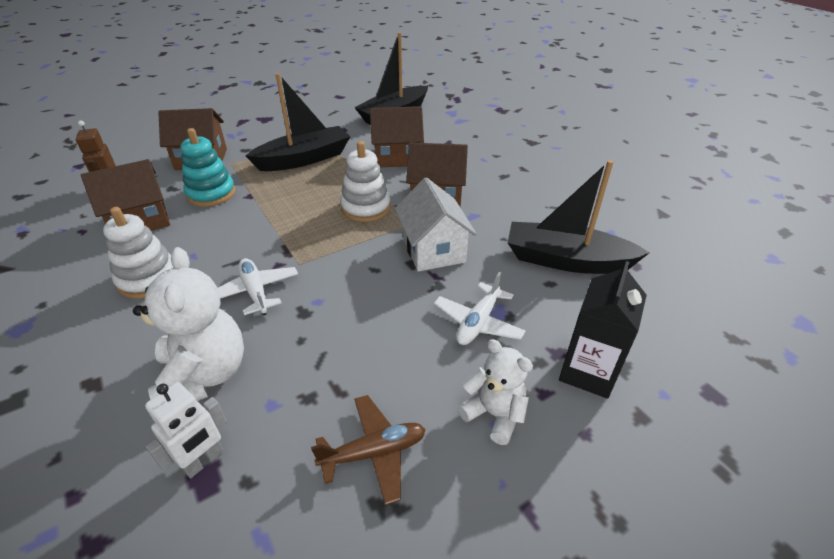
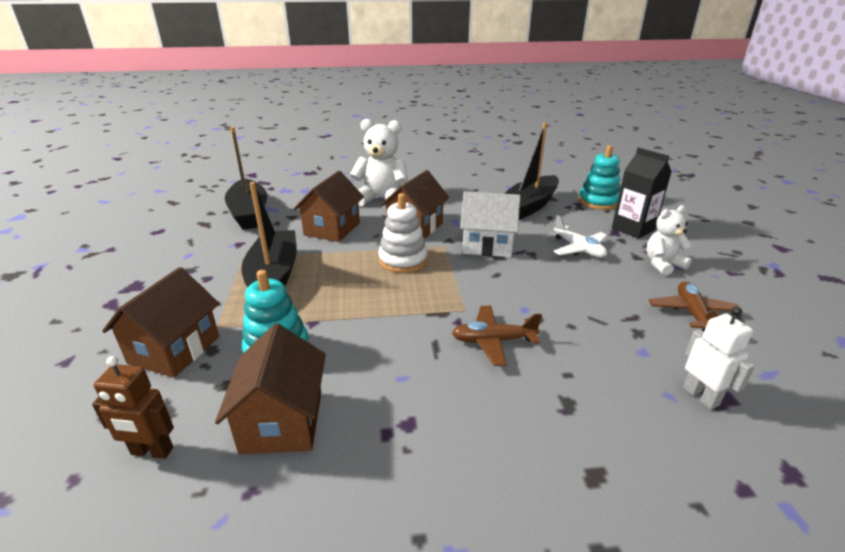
camera: 65 degrees left, 10 degrees down
white stacking toy [103,207,173,299] -> none
white teddy bear [133,247,244,401] -> white teddy bear moved to [350,119,408,207]
white plane [218,258,298,315] -> brown plane [452,306,542,366]
none -> turquoise stacking toy [578,145,621,210]

